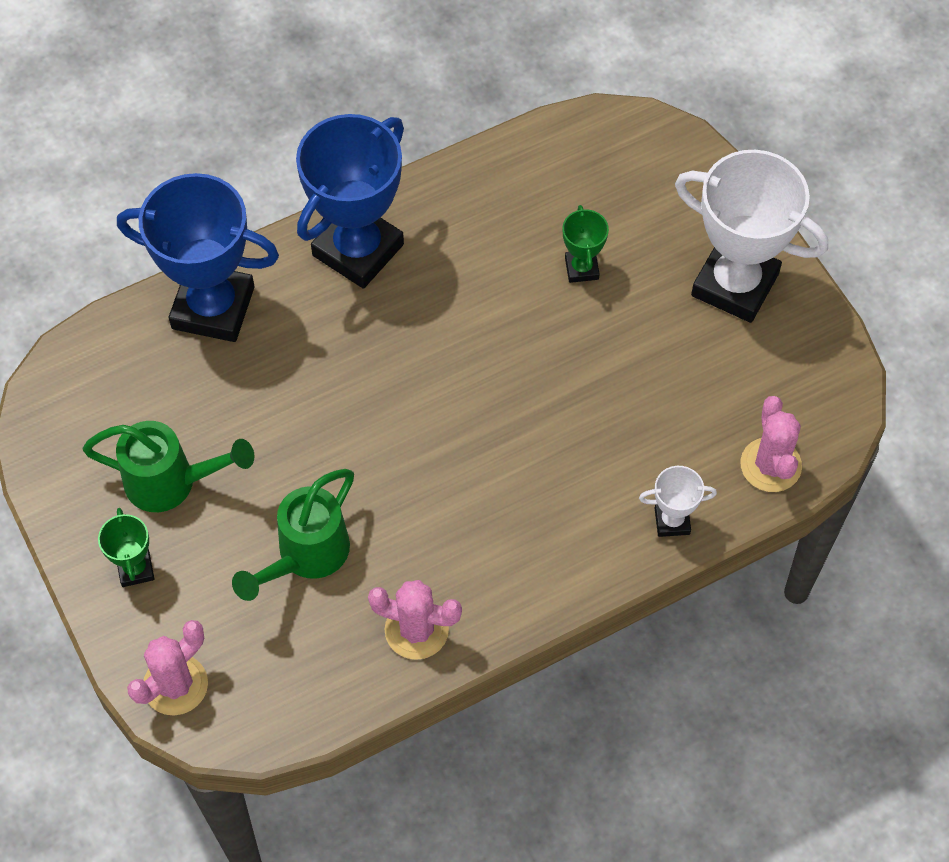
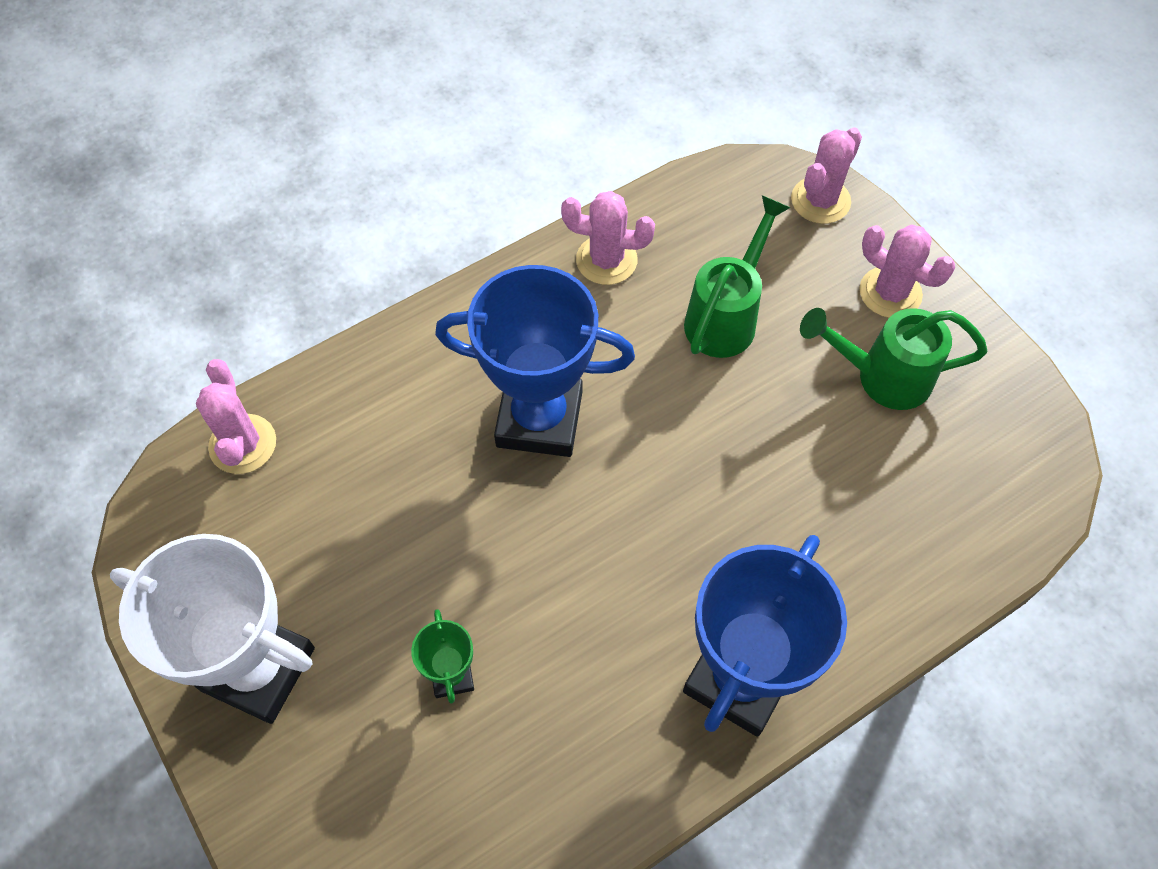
camera: 175 degrees right, 0 degrees up
green trophy [98,508,154,587] -> pink cactus [859,225,955,318]
blue trophy [117,173,279,342] -> blue trophy moved to [435,265,635,457]
white trophy [639,466,717,537] -> none

